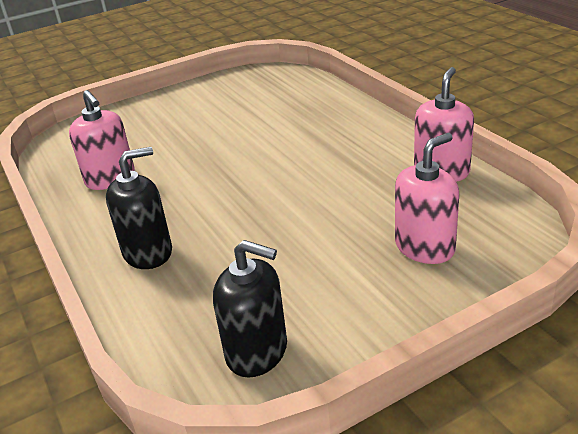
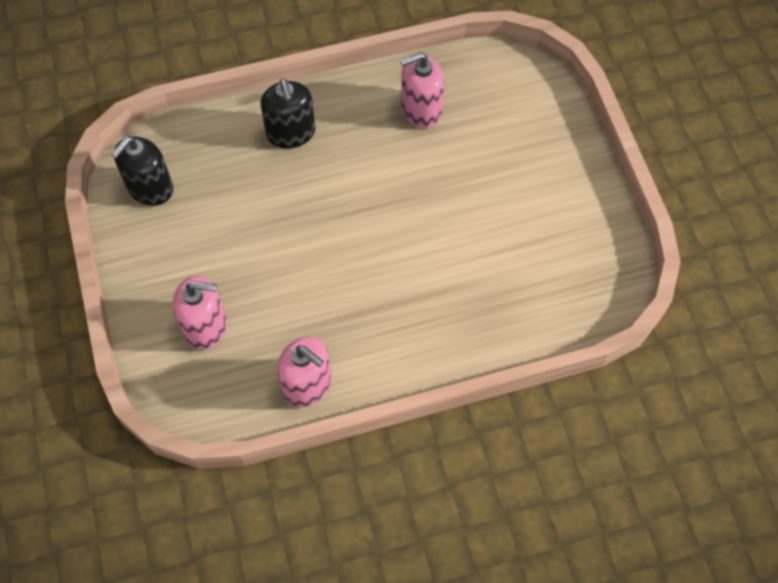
camera: 100 degrees right, 30 degrees up
pink soap dispenser [395,133,459,264] -> pink soap dispenser turned 60 degrees counterclockwise [173,276,227,350]

